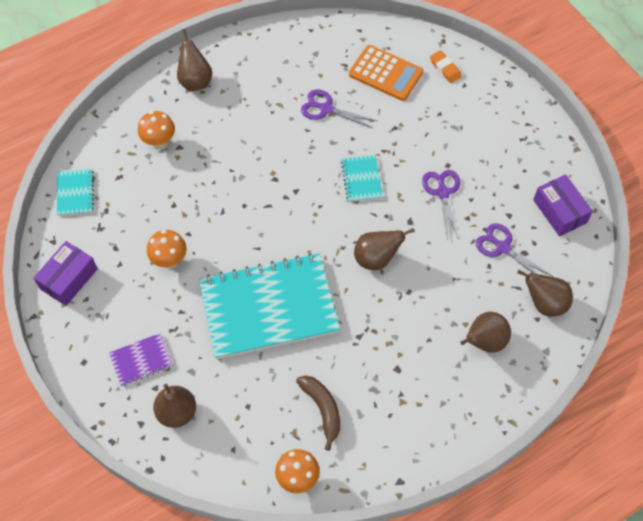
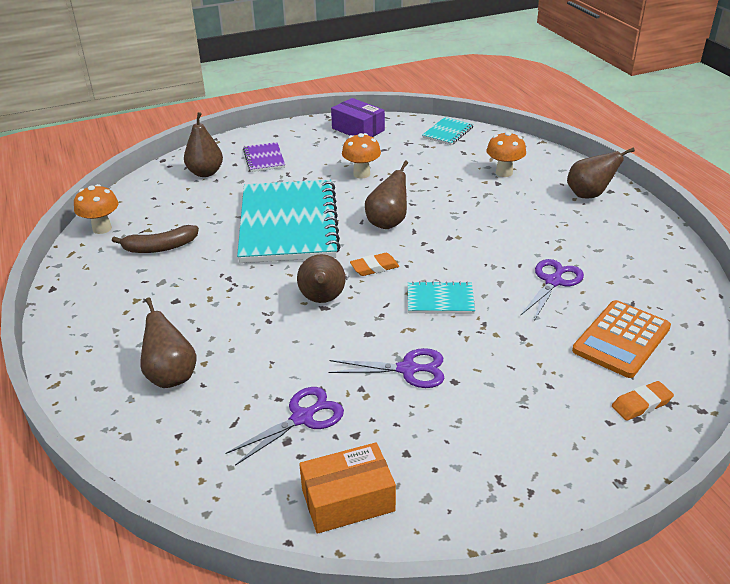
camera: 100 degrees right, 25 degrees down
turquoise notebook [57,168,94,216] -> turquoise notebook turned 60 degrees counterclockwise [422,117,474,145]
brown pear [517,270,573,316] -> brown pear moved to [365,161,408,229]
purple box [533,174,593,236] -> orange box [299,442,396,534]
none -> orange eraser [350,253,399,276]

